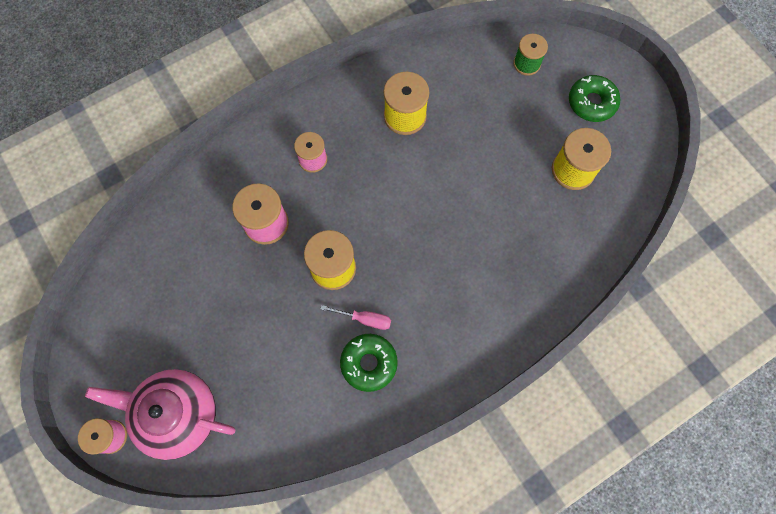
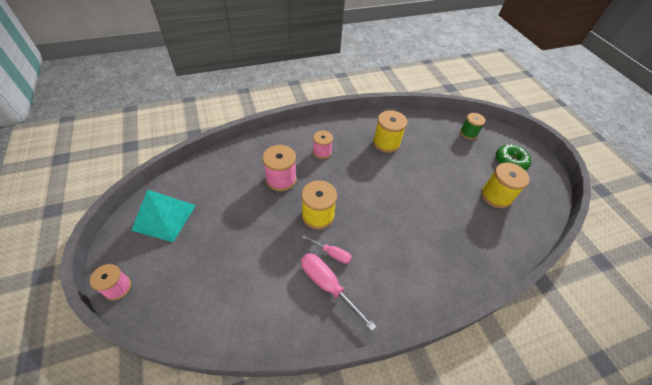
camera: 10 degrees right, 20 degrees down
pink teapot [85,369,236,460] -> none
green donut [340,334,398,392] -> pink screwdriver [301,253,377,331]
none -> turquoise pyramid [131,189,196,242]

